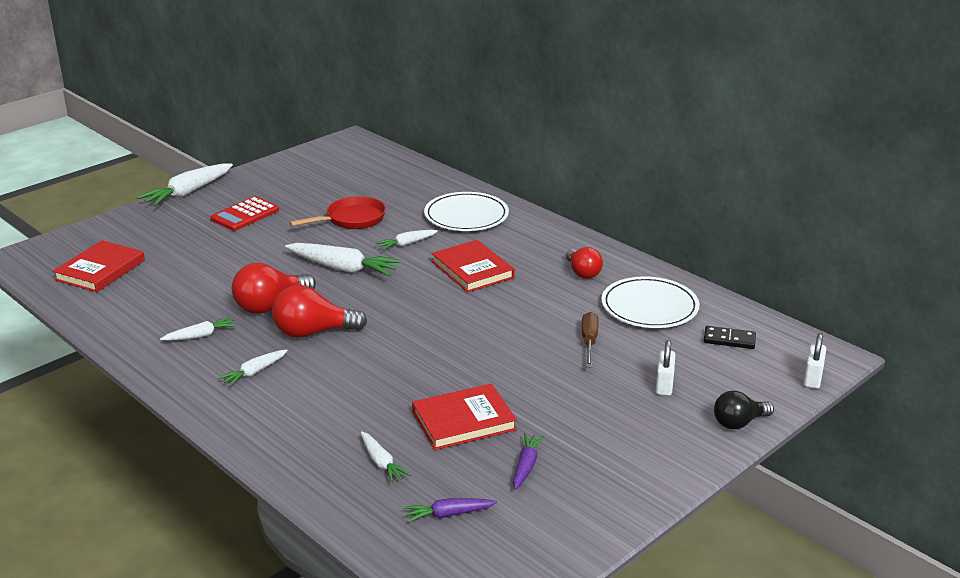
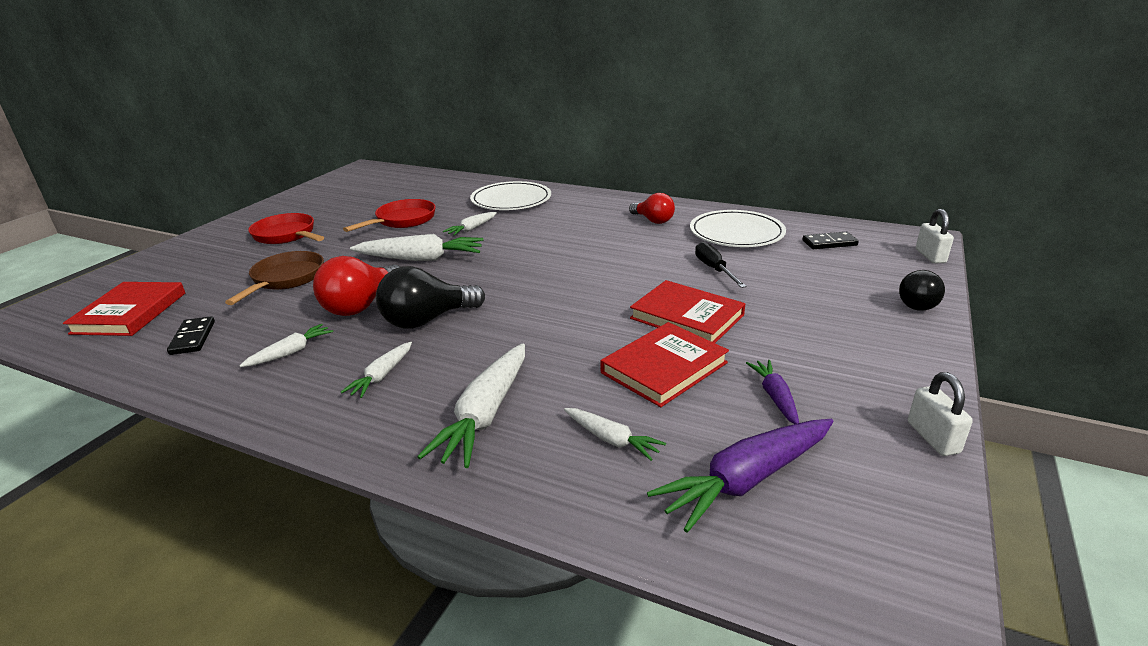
camera: 20 degrees left, 0 degrees up
white carrot [137,163,233,206] -> white carrot moved to [418,343,525,468]
red calculator [210,196,279,231] -> red pan [248,213,324,244]
red light bulb [272,285,367,338] -> black light bulb [376,266,485,329]
purple carrot [404,498,497,523] -> purple carrot [647,419,834,533], size x1.83
red book [431,240,515,292] -> red book moved to [630,280,745,343]
brown screwdriver [582,312,599,367] -> black screwdriver [695,242,747,288]
white padlock [655,340,675,396] -> white padlock moved to [908,372,973,456]
none -> black domino [167,316,215,355]
none -> brown pan [225,251,324,305]

